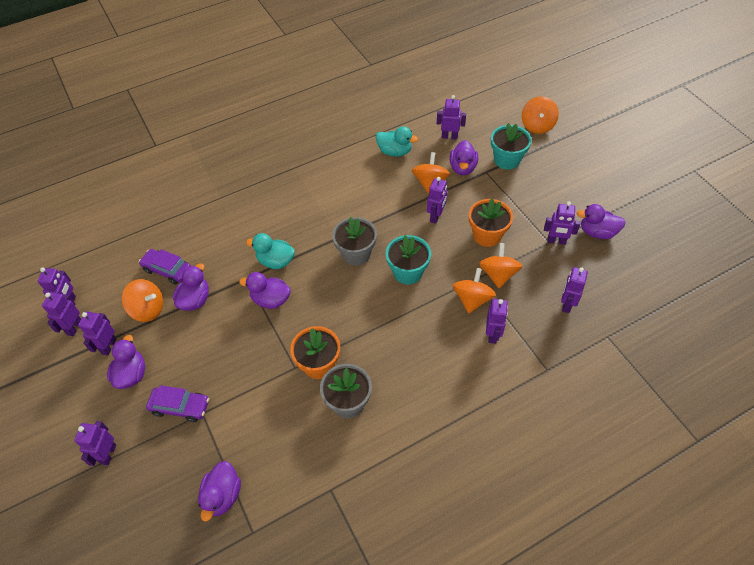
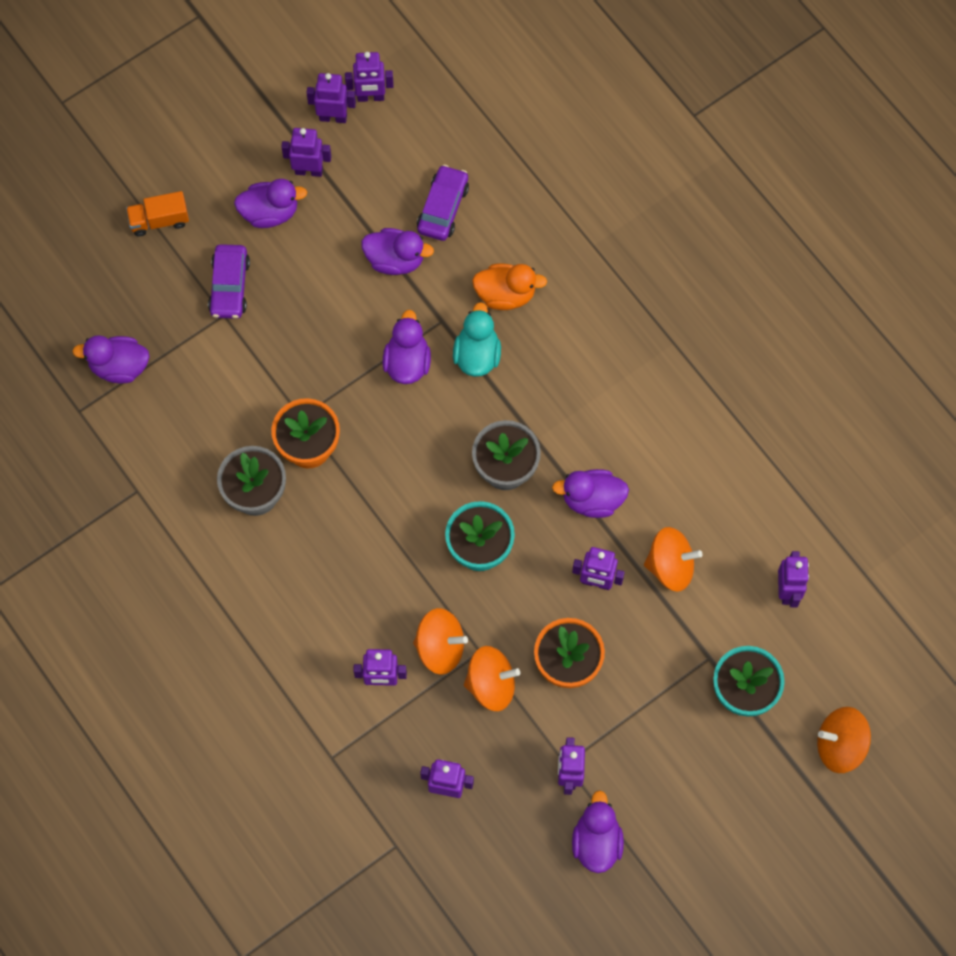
camera: 80 degrees right, 15 degrees up
purple robot [74,421,116,466] -> orange truck [126,191,189,236]
orange spinning top [122,279,163,322] -> none
turquoise duck [376,126,418,157] -> none
purple duck [450,140,478,175] -> purple duck moved to [552,469,629,518]
none -> orange duck [472,264,547,310]

